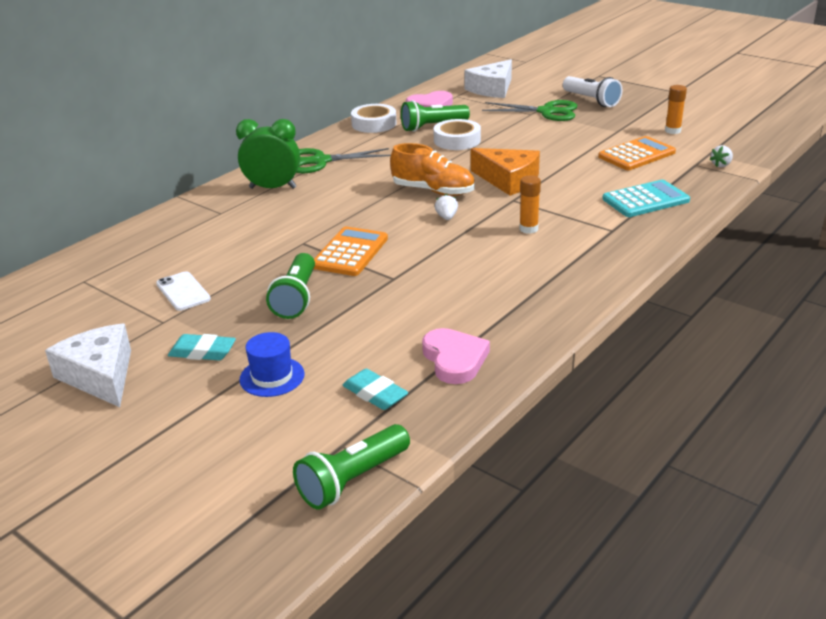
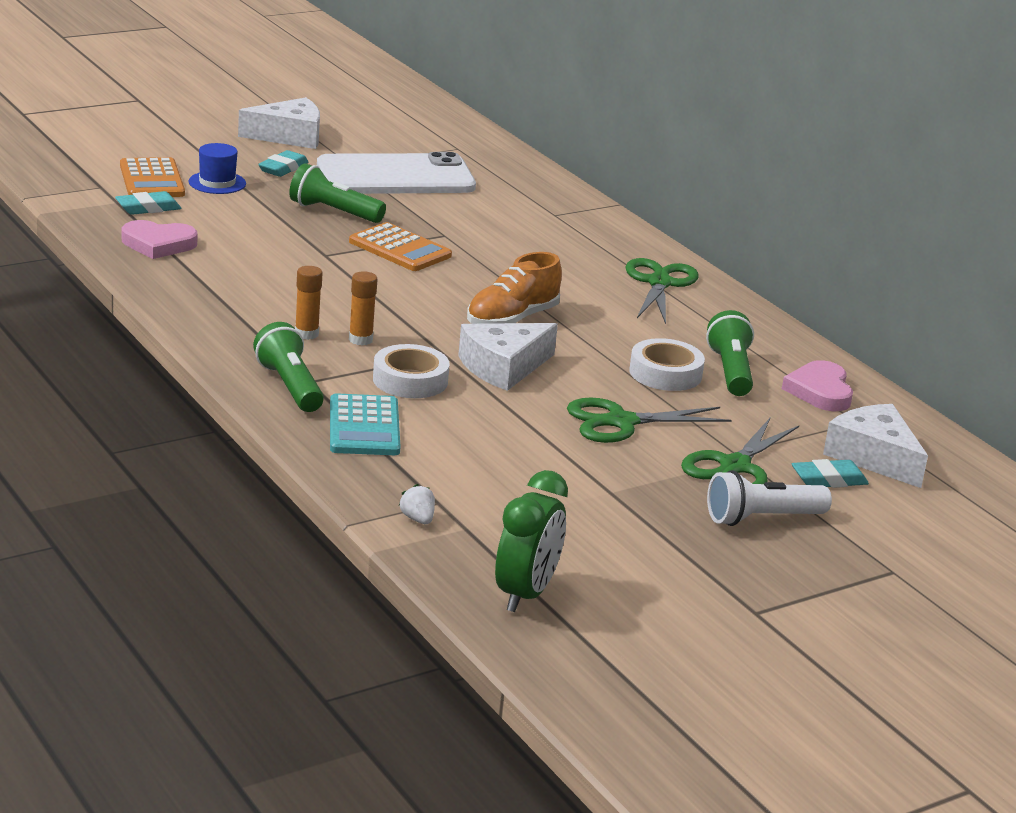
camera: 105 degrees right, 5 degrees down
white phone [156,271,211,311] -> white phone [317,152,476,194], size x2.36
green clock [236,119,300,189] -> green clock moved to [495,470,568,612]
green flashlight [293,424,410,510] -> green flashlight moved to [253,322,324,412]
white tape [351,104,396,133] -> white tape moved to [373,344,450,398]
white strawberry [435,194,458,220] -> none
orange cheese [471,148,540,196] -> white cheese [458,323,558,391]
orange calculator [598,136,676,170] -> orange calculator moved to [120,157,185,197]
orange glue stick [665,85,687,134] -> orange glue stick moved to [295,266,323,340]
none -> green scissors [567,397,731,443]
none -> turquoise eraser [792,459,869,488]

